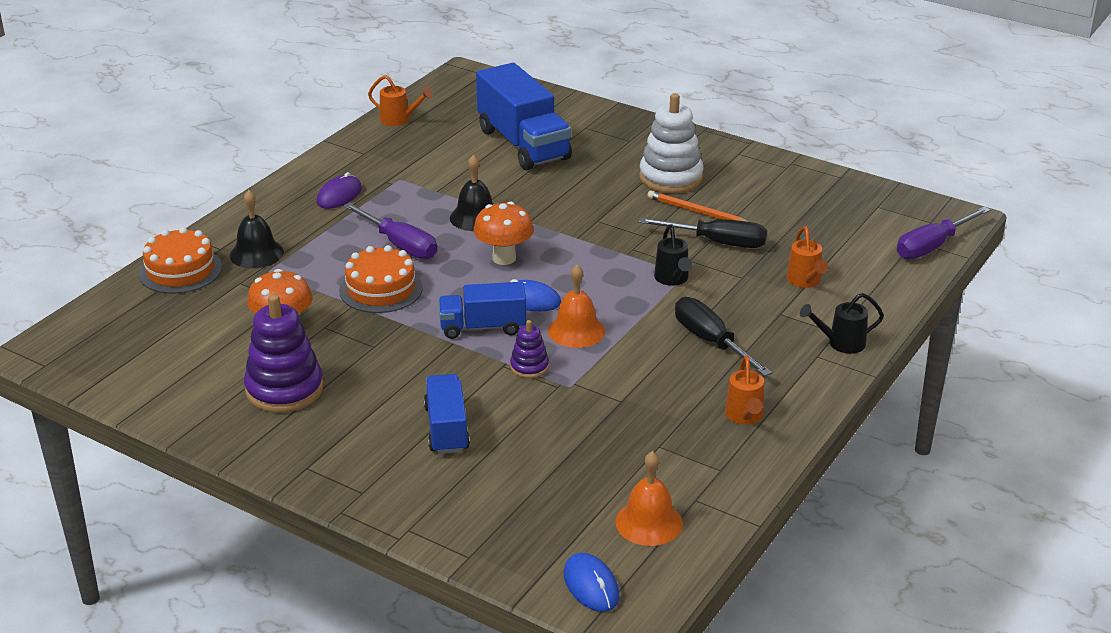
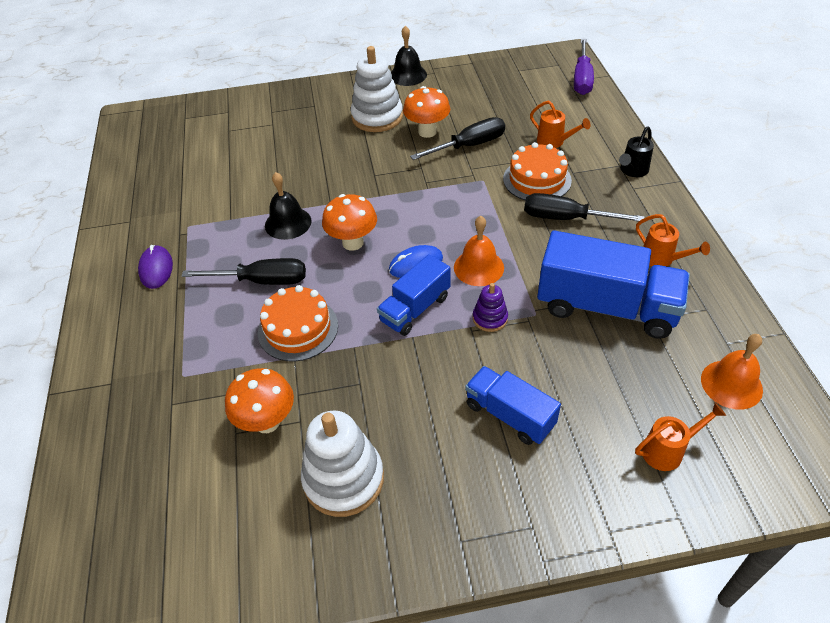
camera: 40 degrees left, 15 degrees up
orange cake [139,227,222,294] -> orange cake moved to [503,142,572,200]
black bell [230,190,284,268] -> black bell moved to [391,26,427,86]
purple stacking toy [244,294,324,413] -> white stacking toy [301,411,384,517]
purple screwdriver [343,203,437,259] -> black screwdriver [181,258,306,285]
orange watering can [368,75,433,126] -> orange watering can moved to [635,403,726,471]
blue truck [476,63,572,170] -> blue truck moved to [537,230,690,339]
blue mouse [564,553,620,612] -> none
orange pencil [647,191,749,222] -> orange mushroom [403,86,450,138]
black watering can [654,224,692,286] -> none

